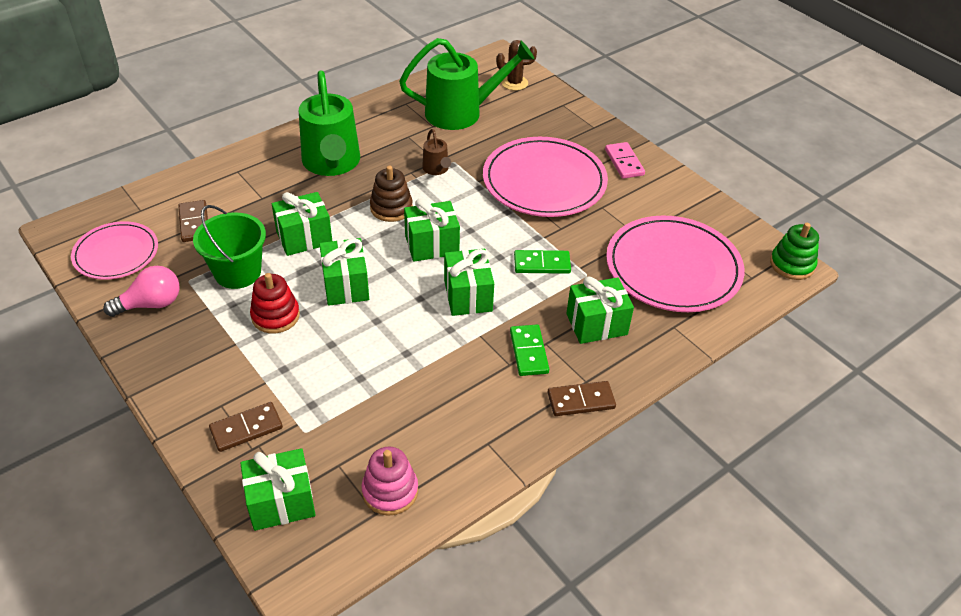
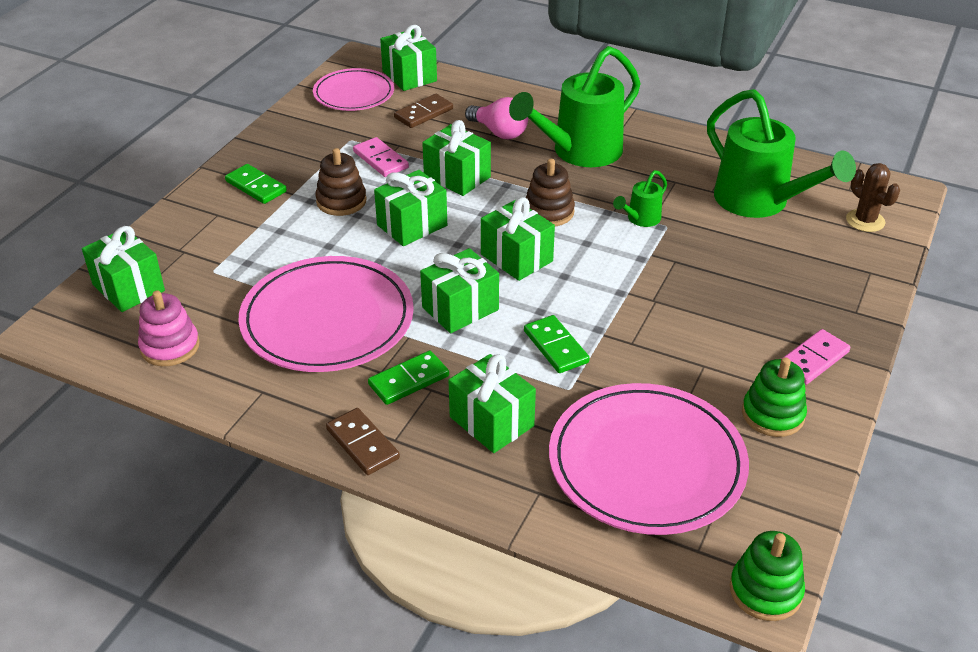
camera: 65 degrees right, 5 degrees down
pink light bulb [103,266,180,317] -> pink light bulb moved to [465,97,528,139]
green bucket [193,205,266,289] -> pink domino [353,137,409,177]
brown domino [209,402,283,452] -> none
red stacking toy [250,273,300,334] -> brown stacking toy [316,148,367,216]
brown watering can [422,129,451,175] -> green watering can [613,170,667,227]
pink plate [483,137,608,217] -> pink plate moved to [238,256,414,372]
none -> green domino [225,164,287,204]
none -> green gift [380,25,437,91]
none -> green stacking toy [742,357,807,437]

